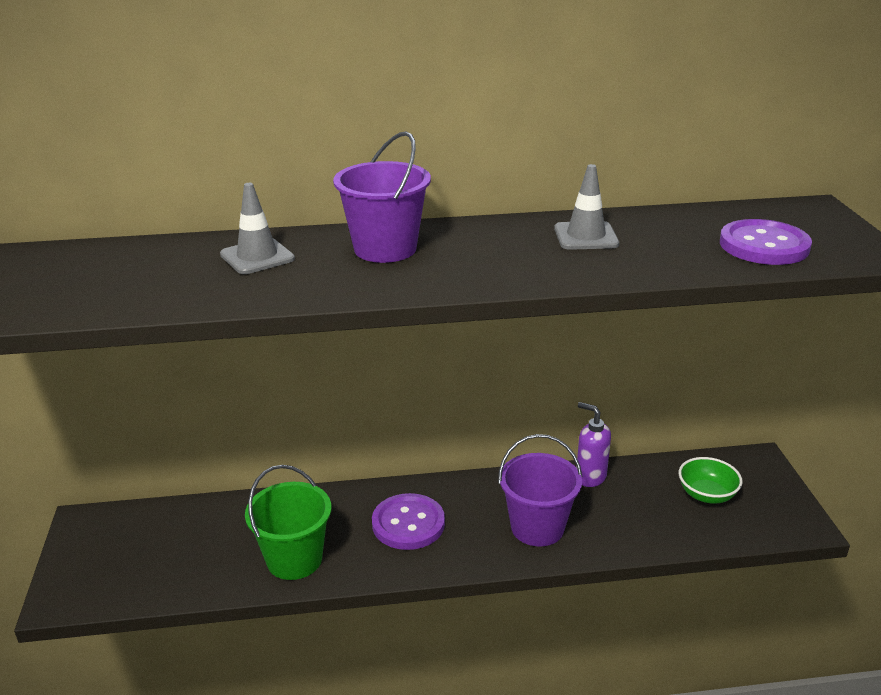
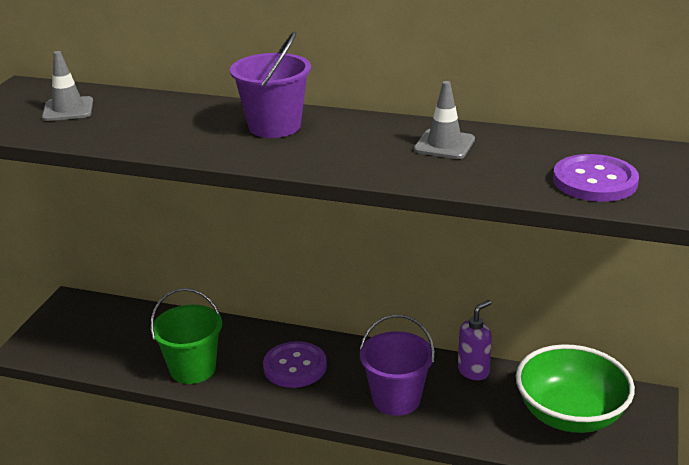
camera: 25 degrees right, 0 degrees up
grey traffic cone [220,183,295,274] -> grey traffic cone moved to [42,51,93,121]
purple soap dispenser [576,402,611,487] -> purple soap dispenser turned 75 degrees clockwise [458,300,492,380]
green bowl [679,457,743,504] -> green bowl [516,344,635,433], size x1.90

